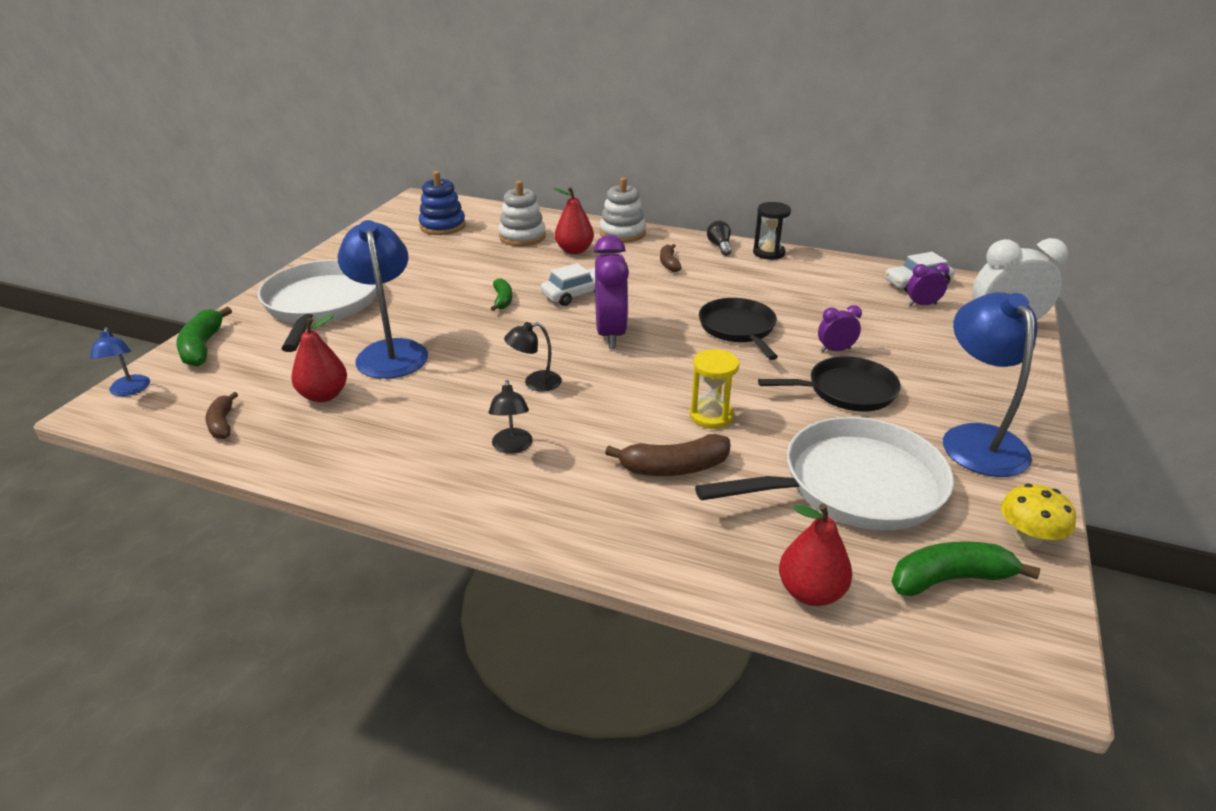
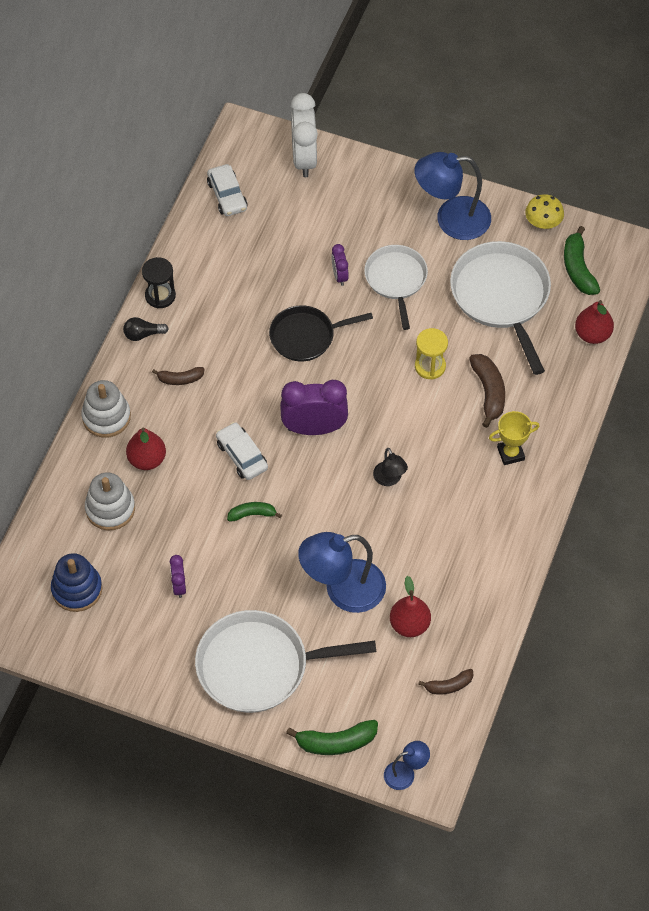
camera: 90 degrees left, 25 degrees up
black lamp [489,380,533,454] -> none
black pan [758,356,901,412] -> white pan [364,245,428,330]
purple clock [907,263,949,306] -> purple clock moved to [169,555,186,598]
none -> yellow trophy [489,411,539,465]

